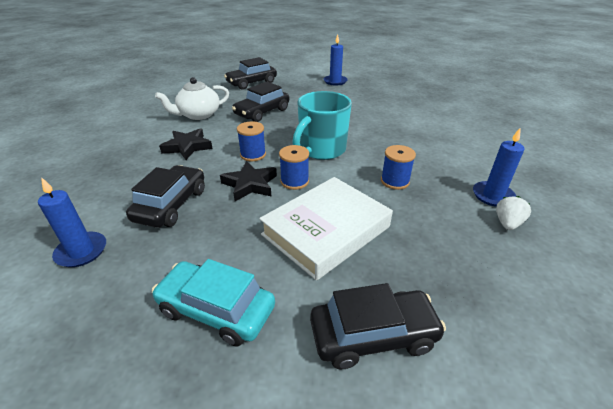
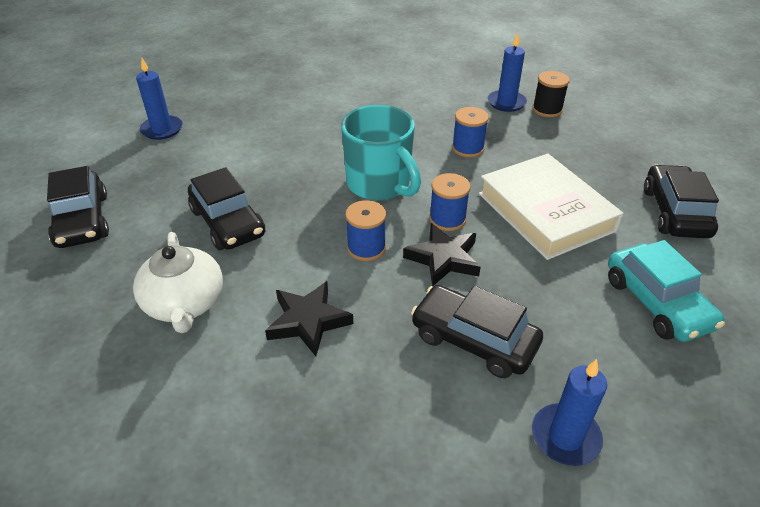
camera: 75 degrees left, 5 degrees up
turquoise car [152,259,275,346] -> turquoise car turned 60 degrees counterclockwise [608,240,725,342]
white strawberry [496,196,531,230] -> black spool [532,71,570,117]

